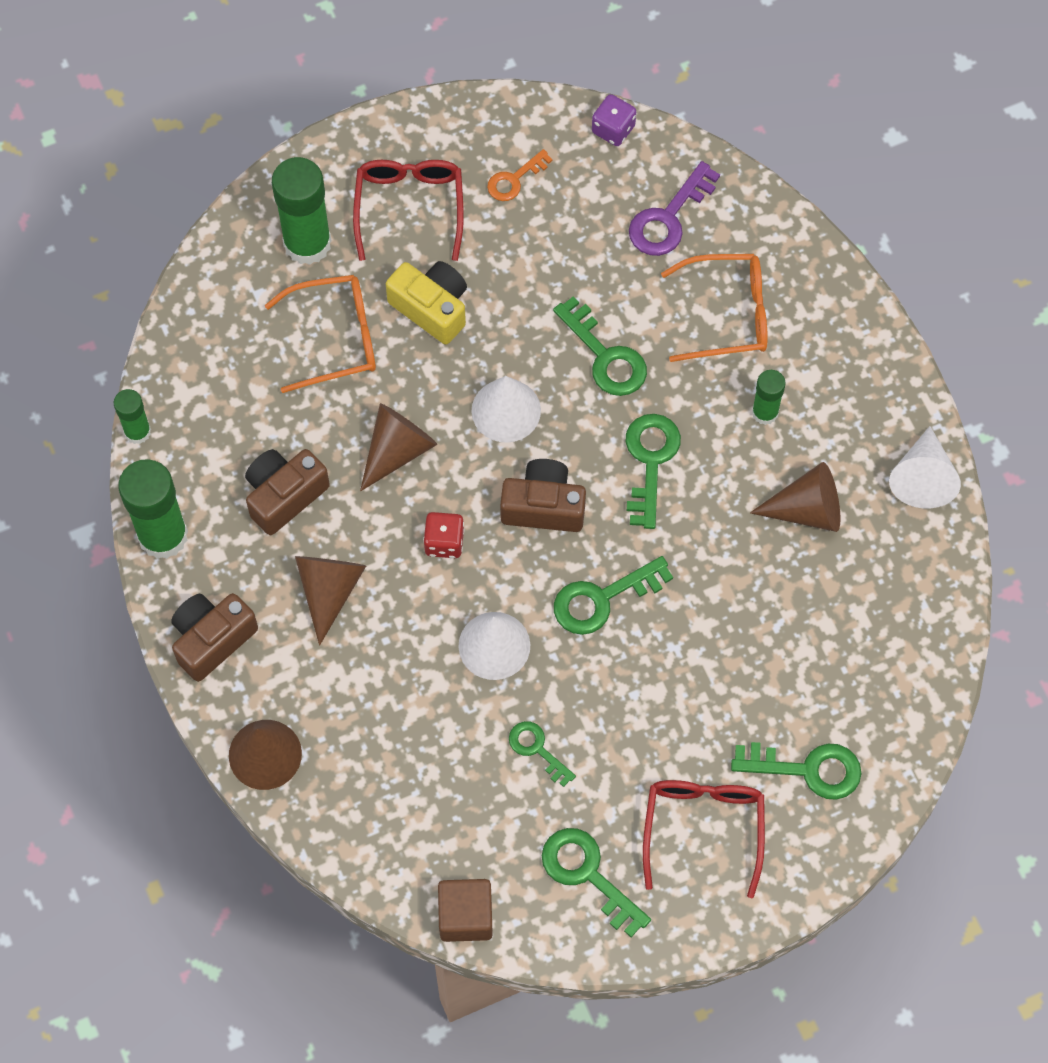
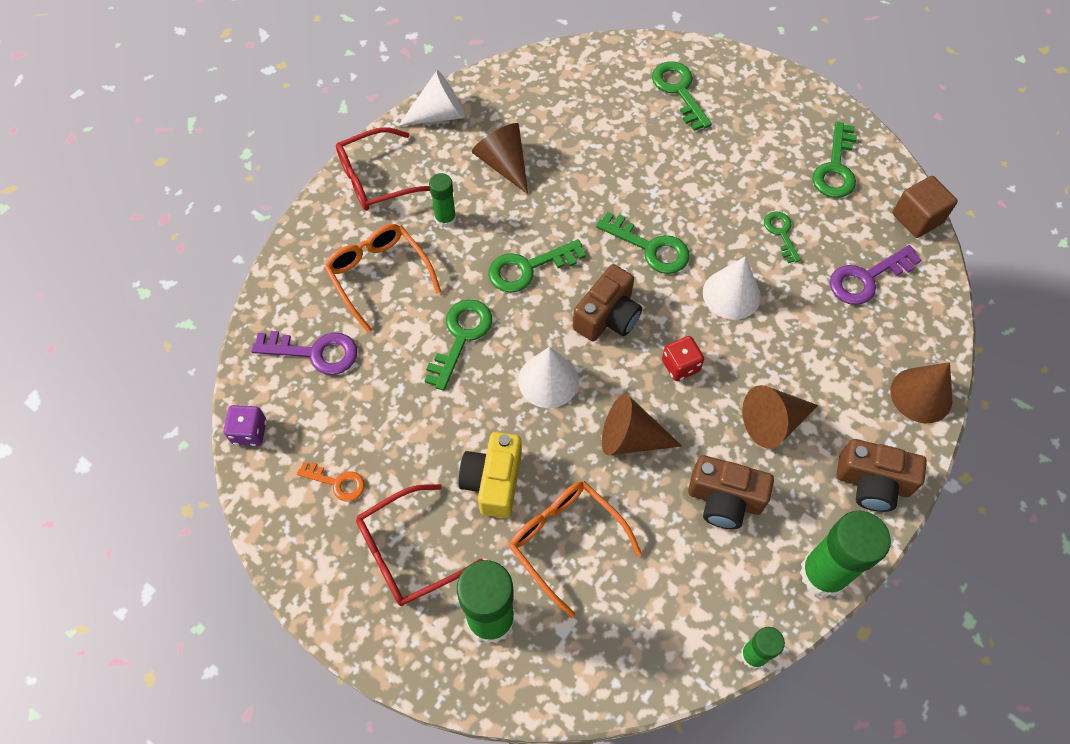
camera: 120 degrees left, 5 degrees down
brown camera [500,459,586,532] -> brown camera turned 120 degrees counterclockwise [573,264,642,341]
green key [509,721,576,787] -> green key turned 150 degrees clockwise [764,211,801,263]
red glasses [643,780,765,898] -> red glasses moved to [336,127,430,211]
none -> purple key [830,245,921,305]

